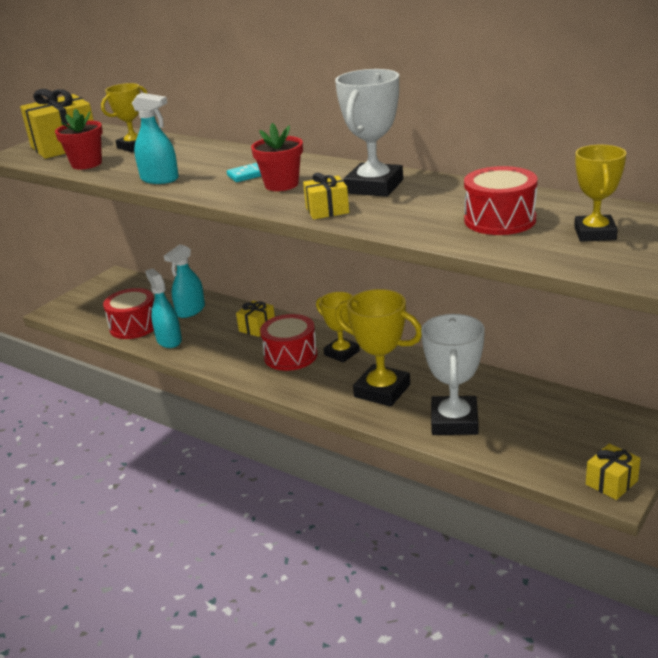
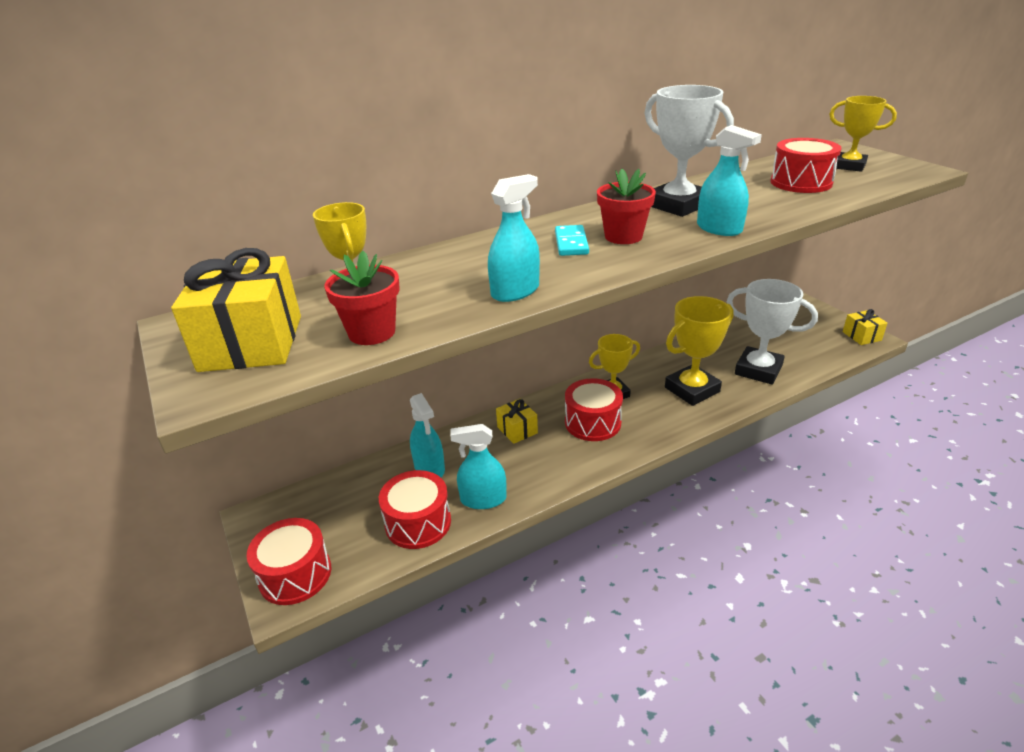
camera: 65 degrees left, 5 degrees up
yellow gift [303,173,349,220] -> turquoise spray bottle [697,125,762,236]
none -> red drum [247,518,331,605]

